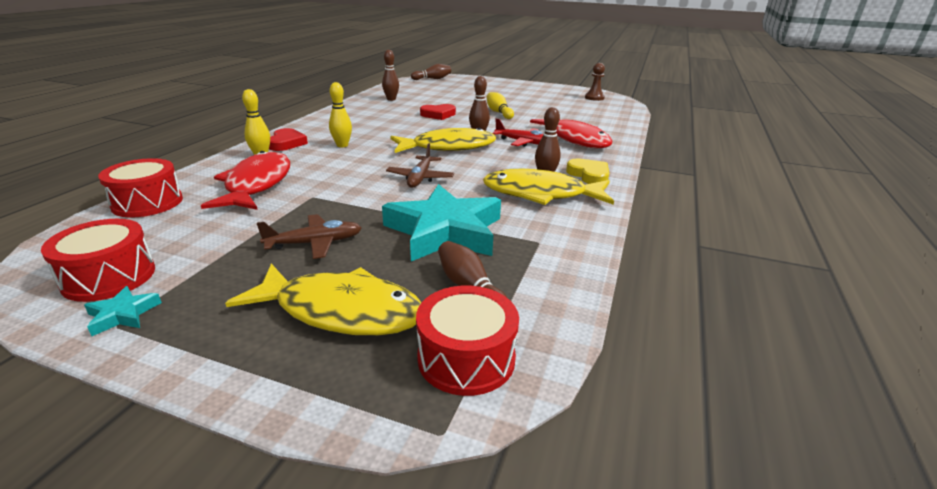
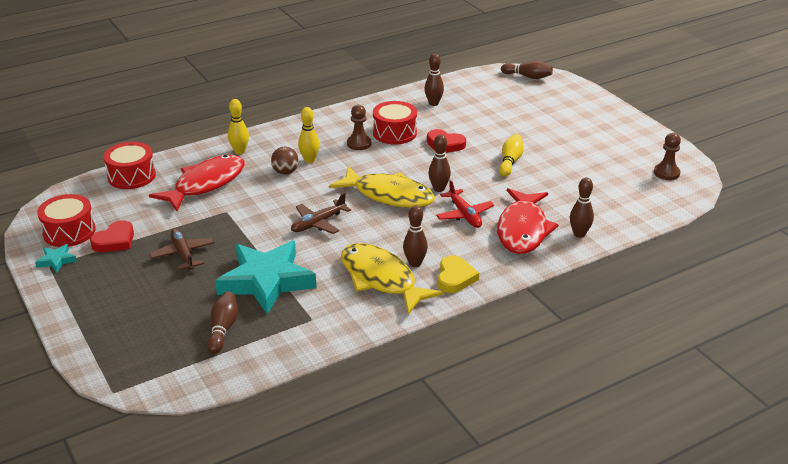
camera: 40 degrees right, 5 degrees up
yellow fish [225,263,421,336] -> none
brown plane [257,214,362,259] -> brown plane turned 135 degrees counterclockwise [150,228,215,270]
red heart [269,128,308,151] -> red heart moved to [90,220,134,252]
red drum [416,286,519,396] -> red drum moved to [373,101,417,145]
none -> brown ball [271,147,299,175]
none -> brown pawn [347,105,371,150]
none -> brown bowling pin [570,178,594,238]

